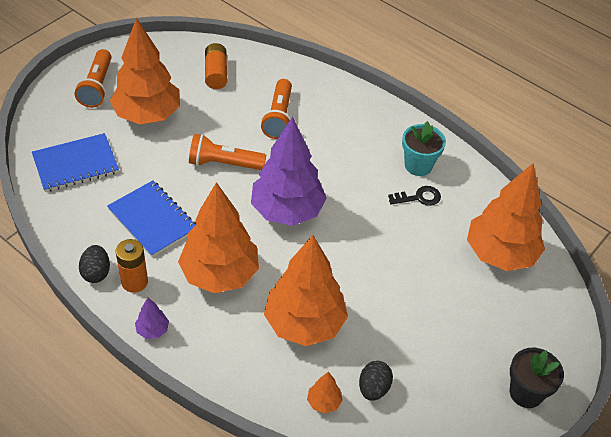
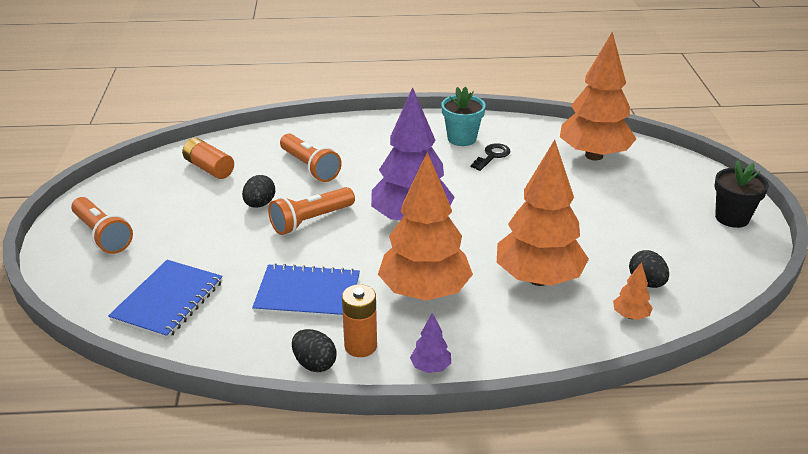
camera: 40 degrees left, 15 degrees down
orange tree [110,18,180,124] -> none
none -> black egg [242,175,275,208]

